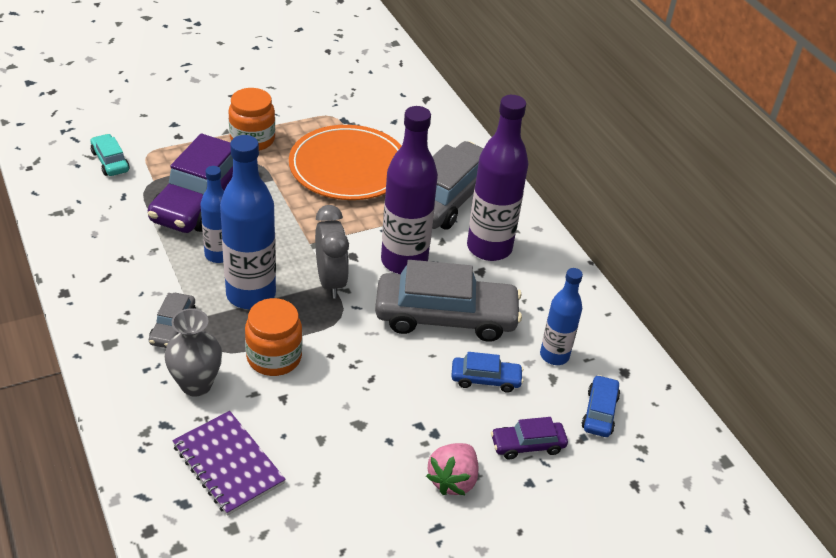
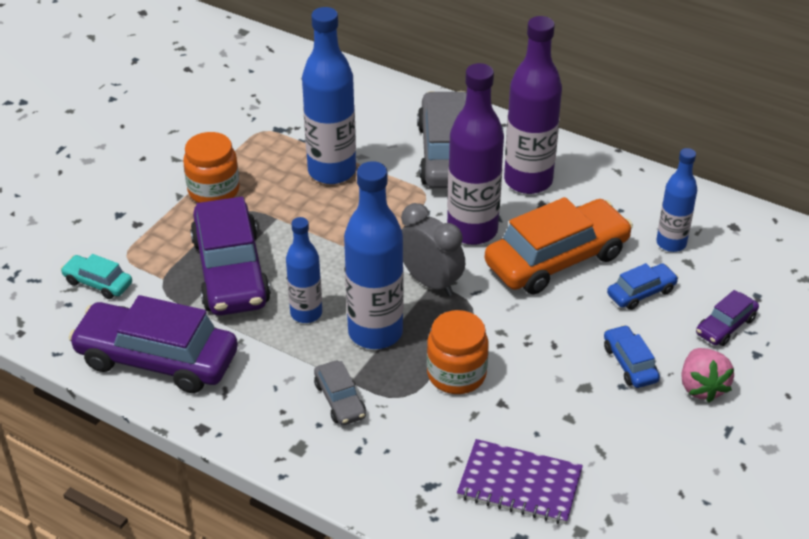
camera: 30 degrees left, 0 degrees up
grey vase [164,308,222,397] -> none
orange plate [289,125,402,200] -> blue bottle [302,7,356,184]
grey car [375,260,522,342] -> orange car [484,197,633,294]
blue car [581,375,620,437] -> blue car moved to [604,325,660,388]
none -> purple car [69,295,238,393]

